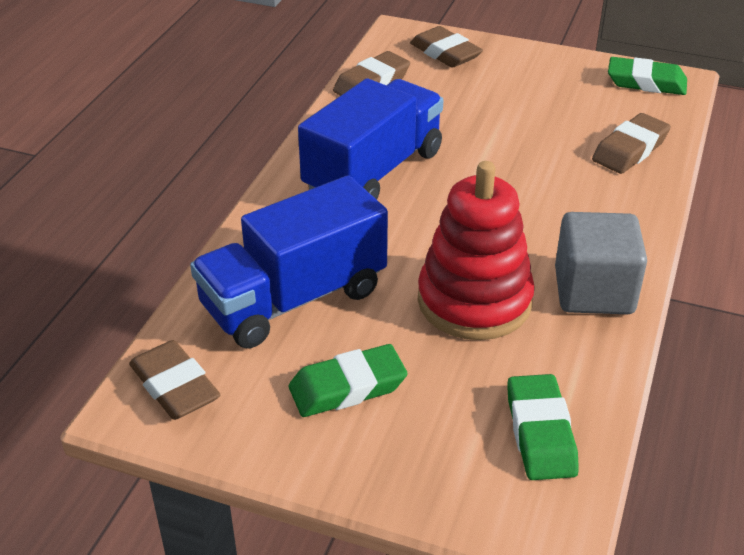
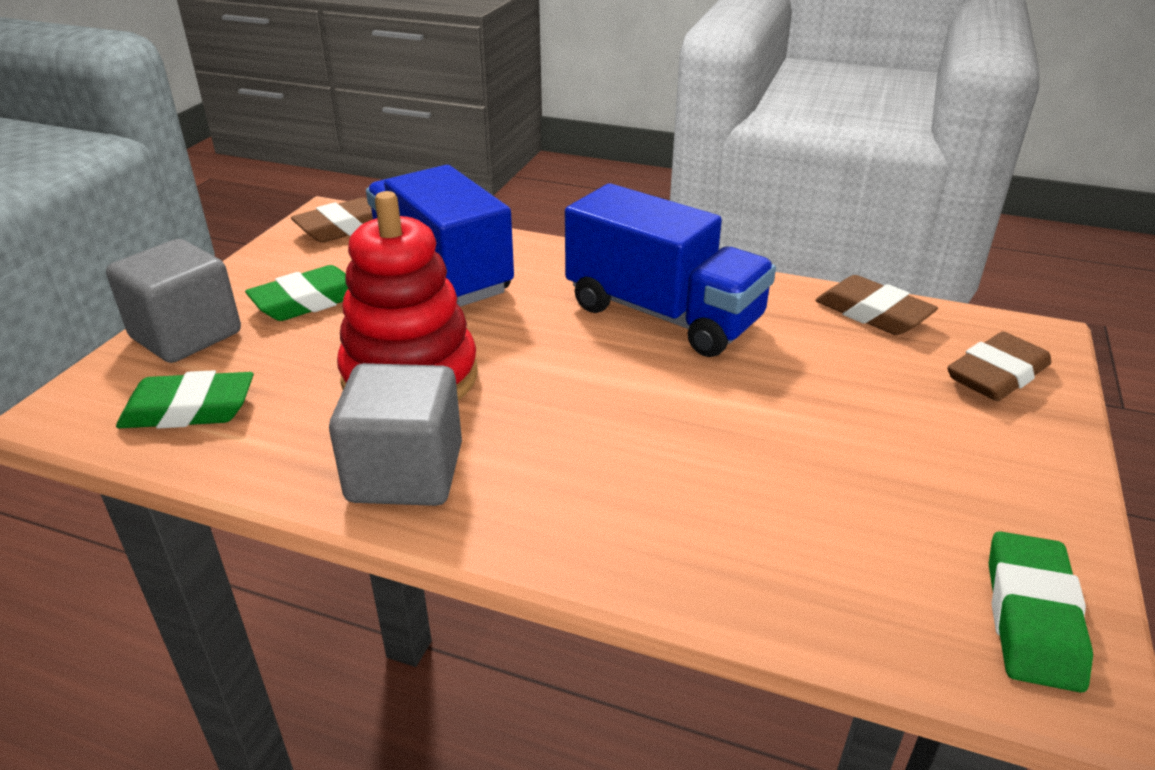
camera: 90 degrees right, 5 degrees down
green eraser [289,344,407,417] -> green eraser turned 75 degrees clockwise [245,265,348,321]
brown eraser [592,113,671,174] -> none
none -> grey cube [106,239,241,363]

